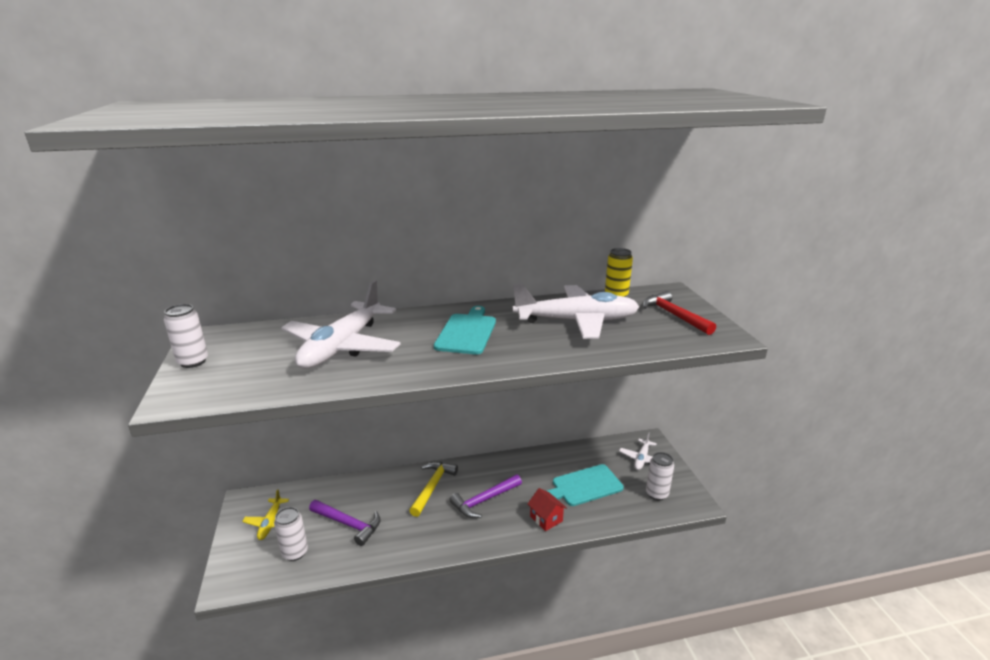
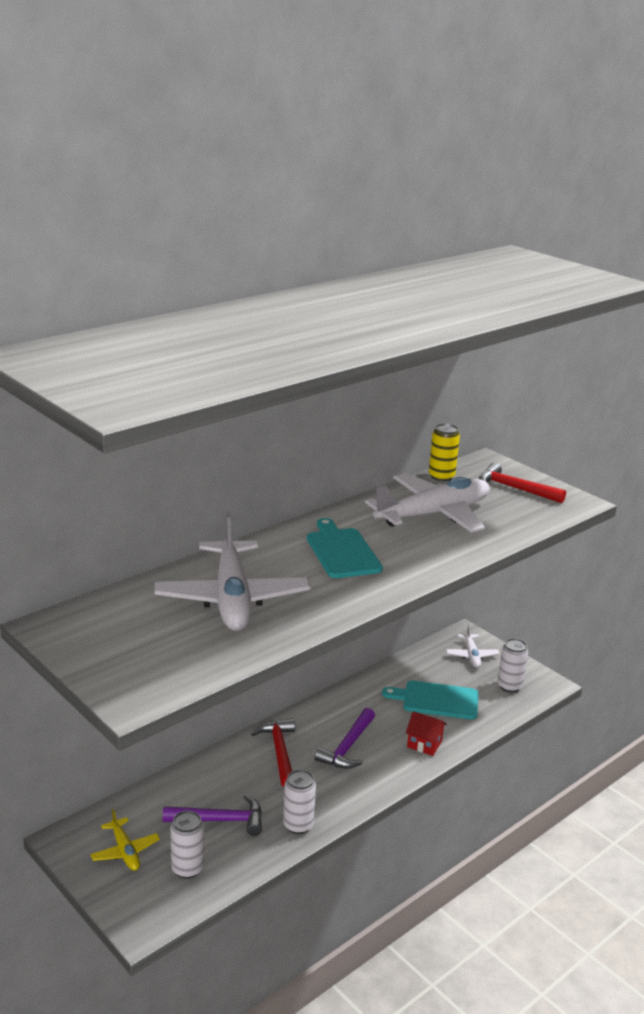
camera: 30 degrees left, 0 degrees up
white can [164,304,208,368] -> white can moved to [283,769,316,834]
yellow hammer [409,462,458,517] -> red hammer [251,718,295,787]
turquoise cutting board [547,464,624,506] -> turquoise cutting board turned 60 degrees clockwise [382,680,478,720]

